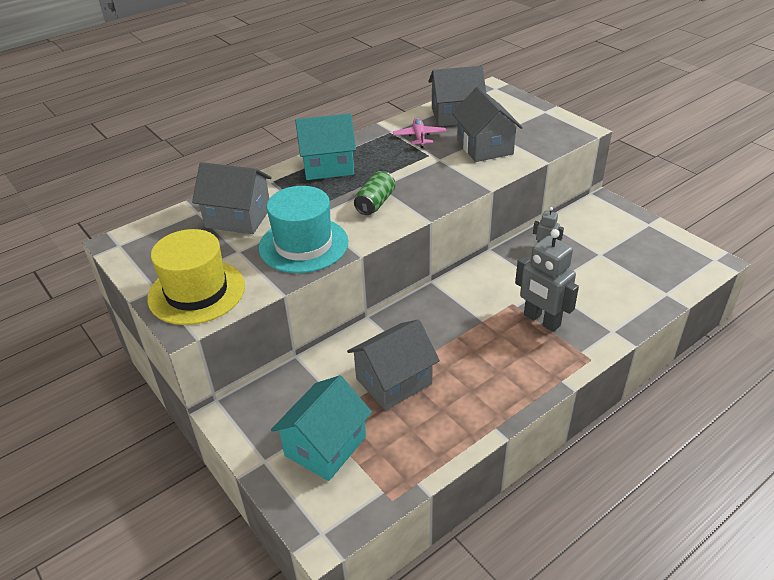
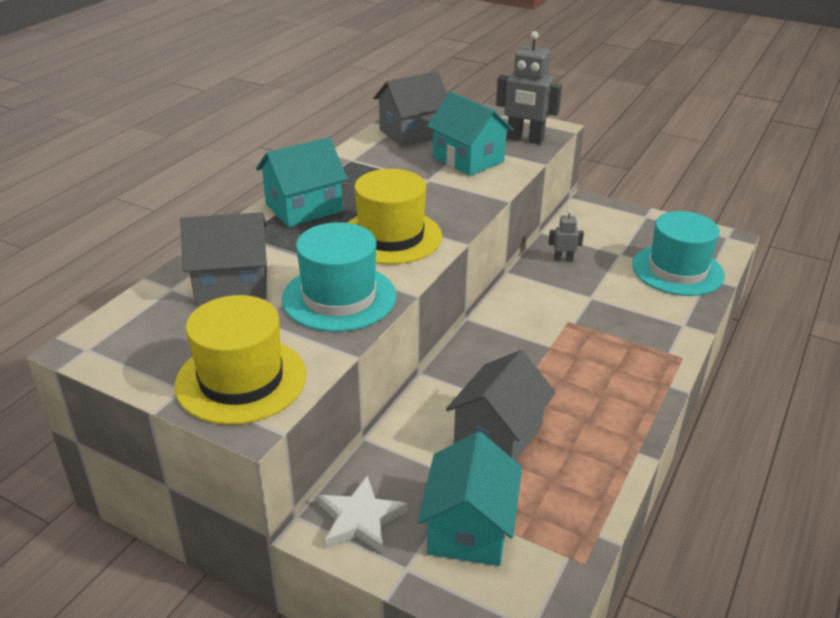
camera: 25 degrees left, 5 degrees down
green can [354,171,395,215] -> yellow hat [347,169,442,264]
pink plane [393,118,446,148] -> none
grey house [452,87,523,162] -> turquoise house [427,92,513,176]
grey robot [515,229,579,332] -> grey robot moved to [496,31,562,144]
none -> white star [318,475,407,554]
none -> turquoise hat [632,211,725,296]

